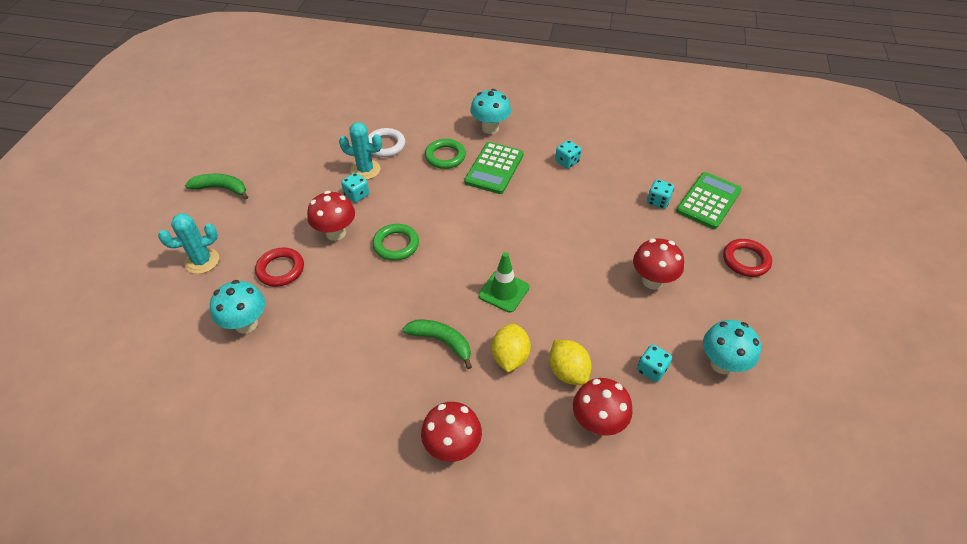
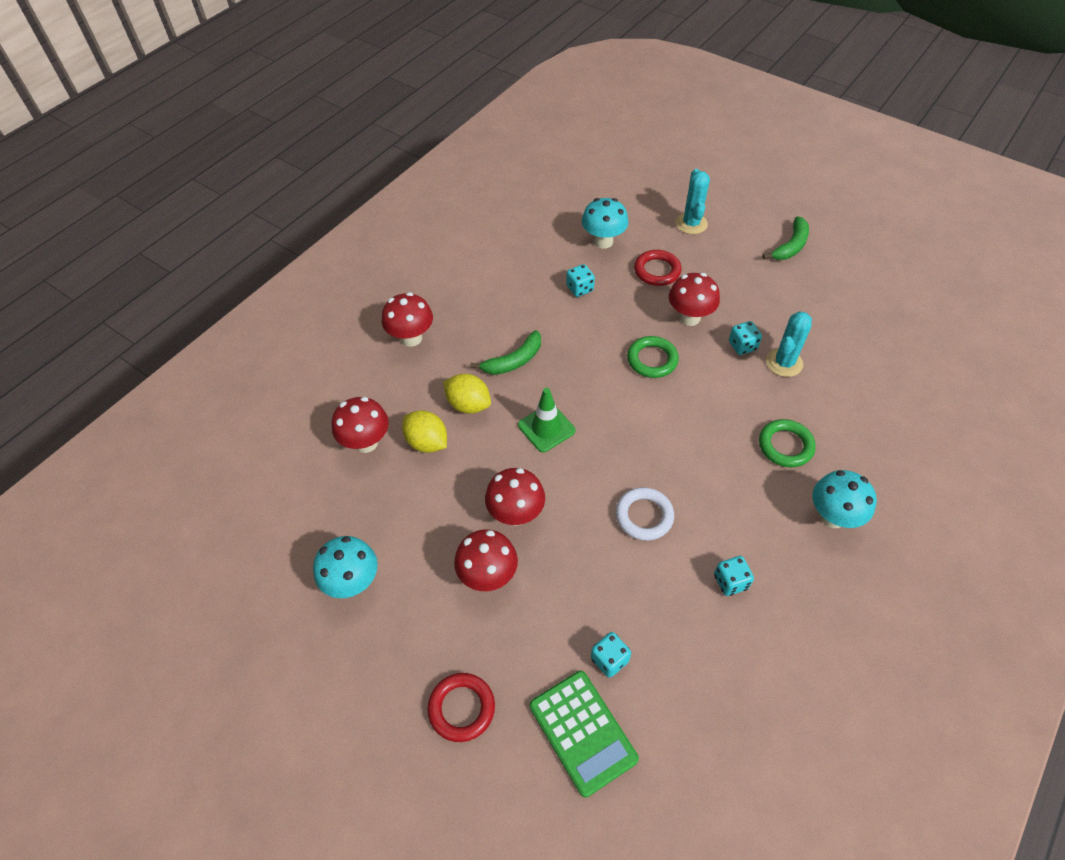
camera: 115 degrees right, 5 degrees up
white ring [368,128,405,157] -> white ring moved to [616,487,674,541]
green calculator [464,142,524,194] -> none
yellow lemon [549,340,592,385] -> yellow lemon turned 45 degrees clockwise [402,410,447,453]
turquoise dice [637,345,672,382] -> turquoise dice moved to [566,264,595,297]
none -> red mushroom [485,468,545,526]

